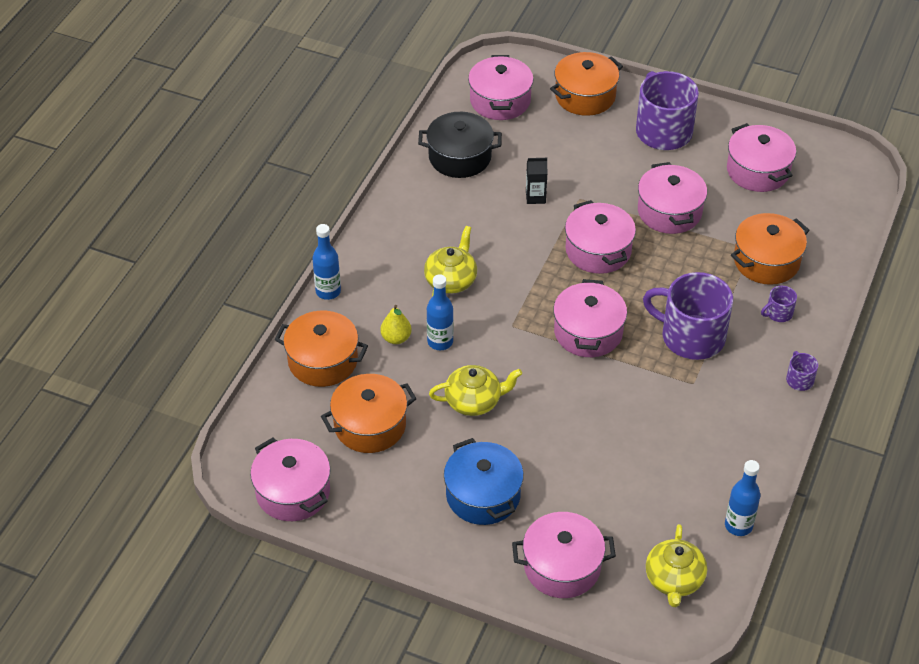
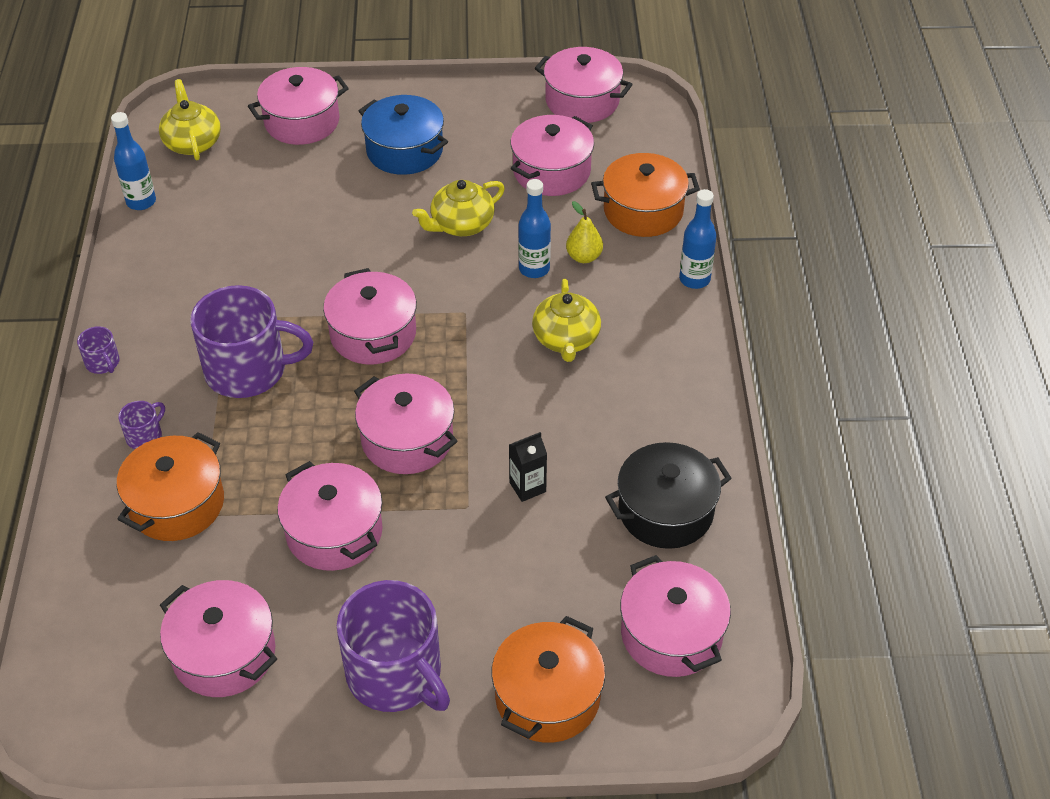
camera: 155 degrees right, 0 degrees up
orange pot [321,374,417,453] -> pink pot [511,115,594,196]

